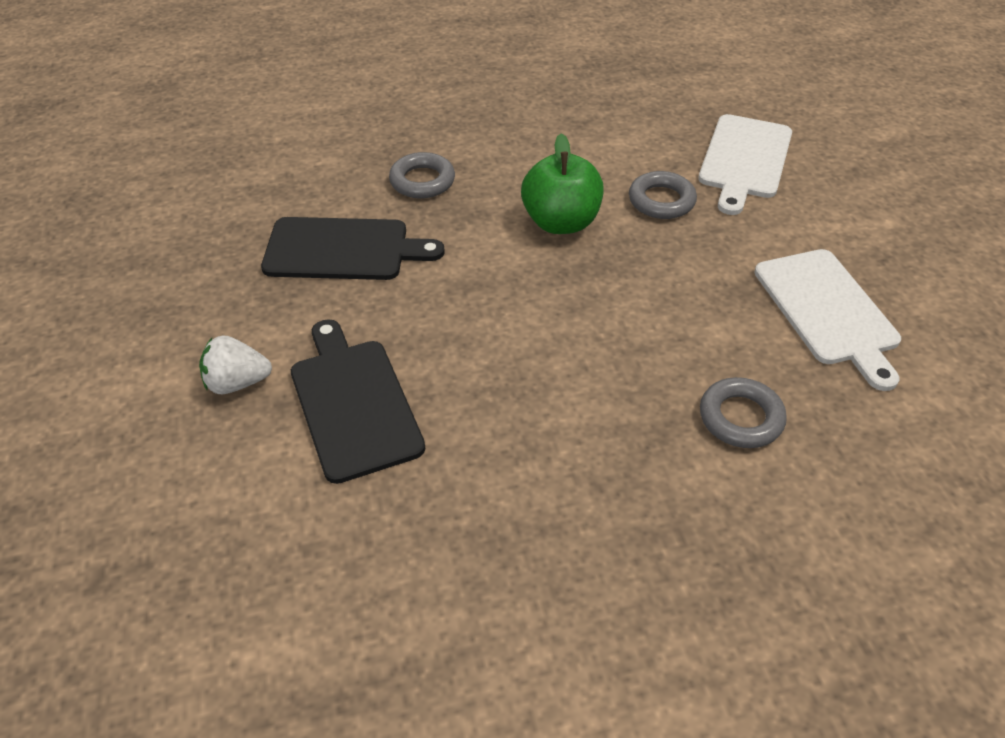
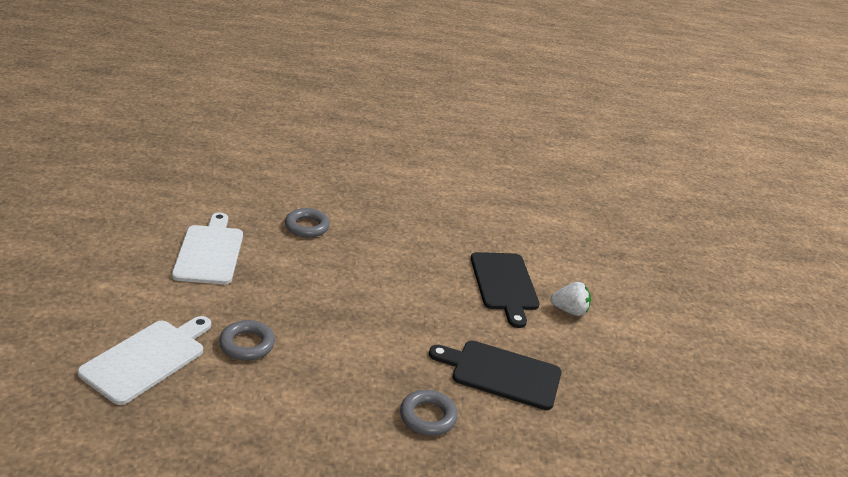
camera: 170 degrees left, 15 degrees down
green apple [521,134,604,234] -> none

